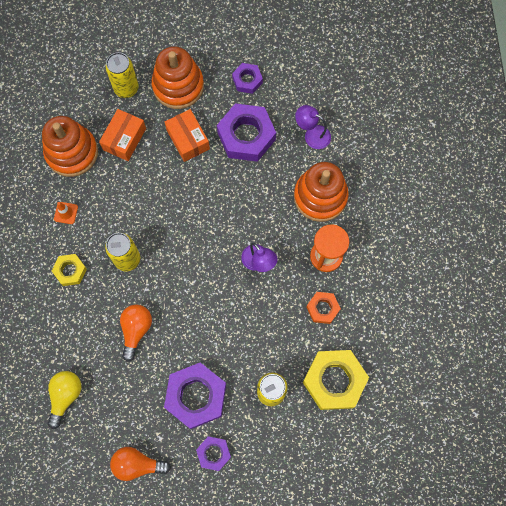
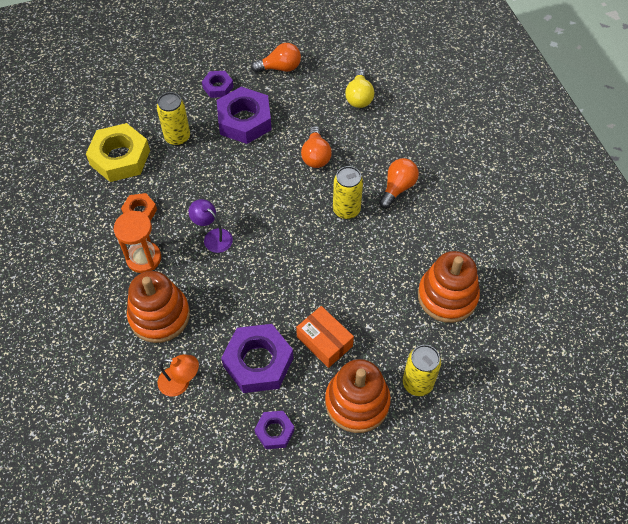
camera: 165 degrees right, 15 degrees down
yellow nut [52,254,87,286] -> orange light bulb [379,158,419,209]
orange traffic cone [54,202,78,224] -> none
orange box [99,109,146,161] -> none
purple lamp [295,105,331,149] -> orange lamp [158,354,199,397]

